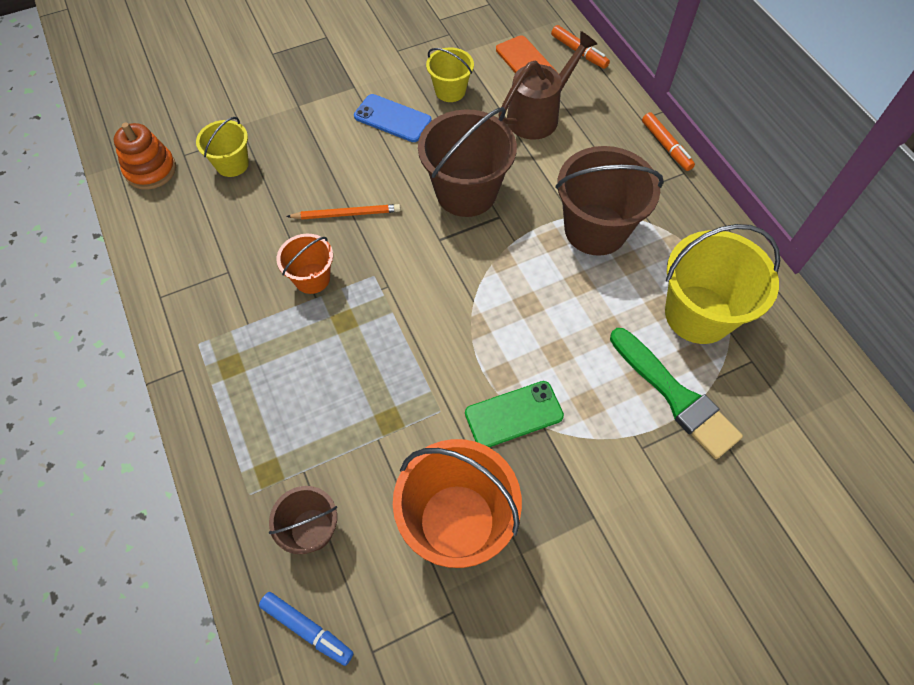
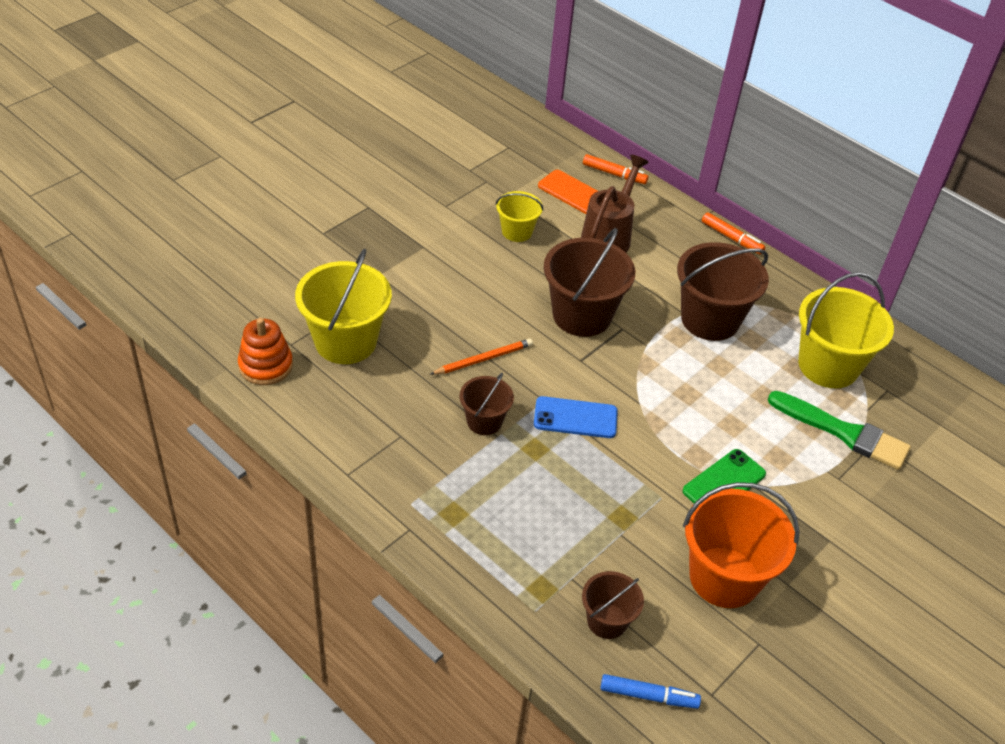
camera: 25 degrees left, 15 degrees down
yellow bucket [196,117,249,177] -> yellow bucket [295,249,392,364], size x1.82
orange bucket [277,234,333,294] -> brown bucket [459,373,514,435]
blue phone [354,94,432,142] -> blue phone moved to [534,396,618,438]

